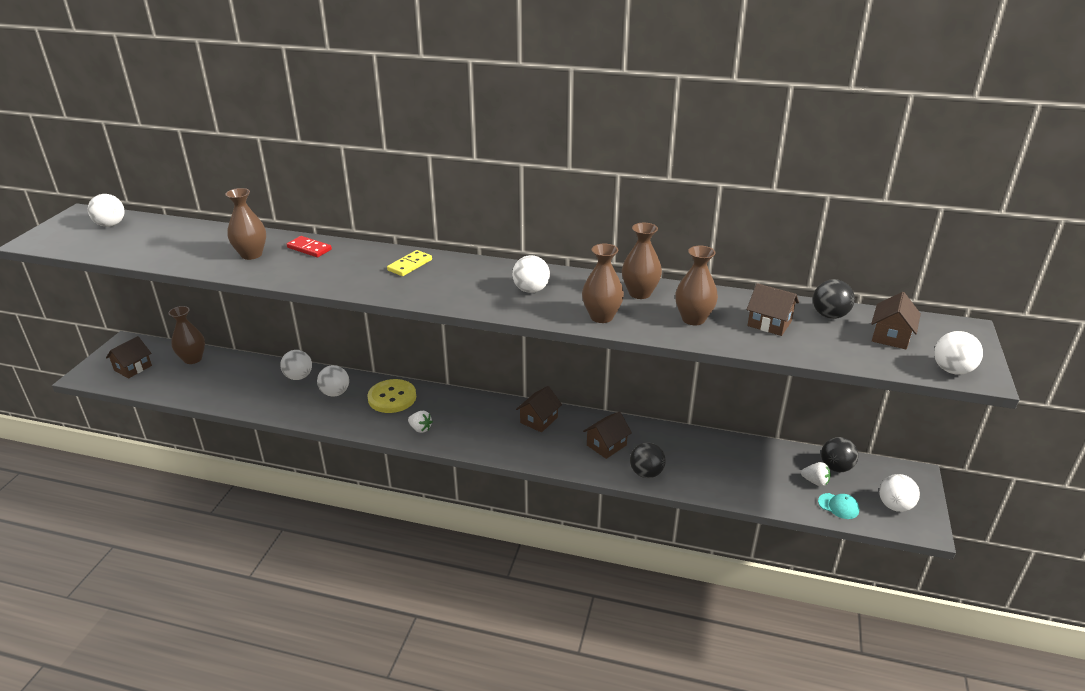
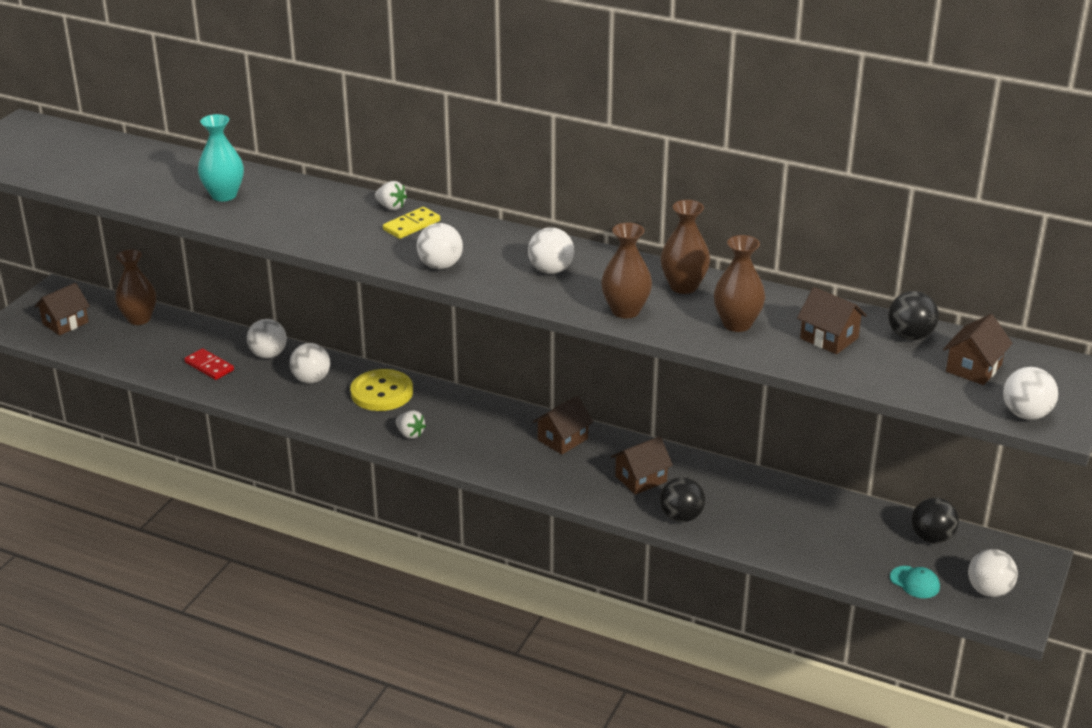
camera: 10 degrees right, 0 degrees up
white ball [88,194,125,227] -> white ball moved to [417,223,463,269]
brown vase [225,188,266,260] -> turquoise vase [198,114,244,201]
red domino [287,236,332,257] -> red domino moved to [184,348,234,380]
white strawberry [801,462,831,486] -> white strawberry moved to [375,181,407,210]

